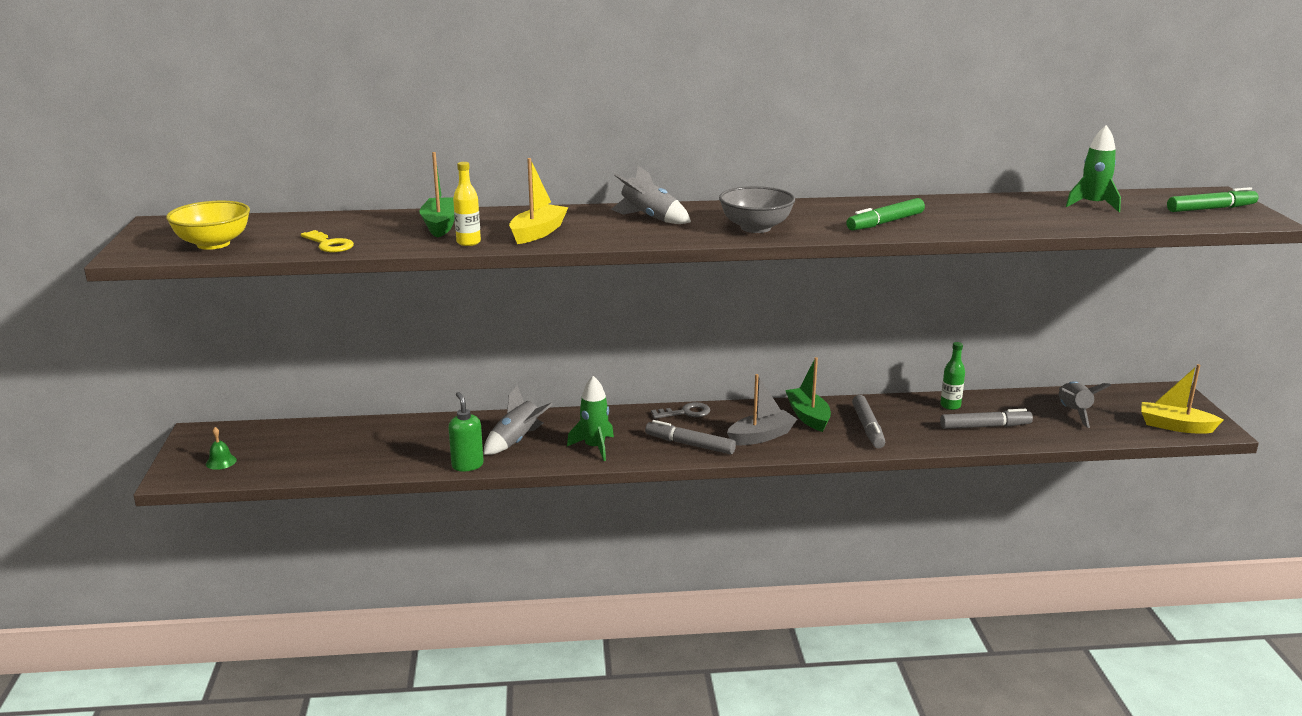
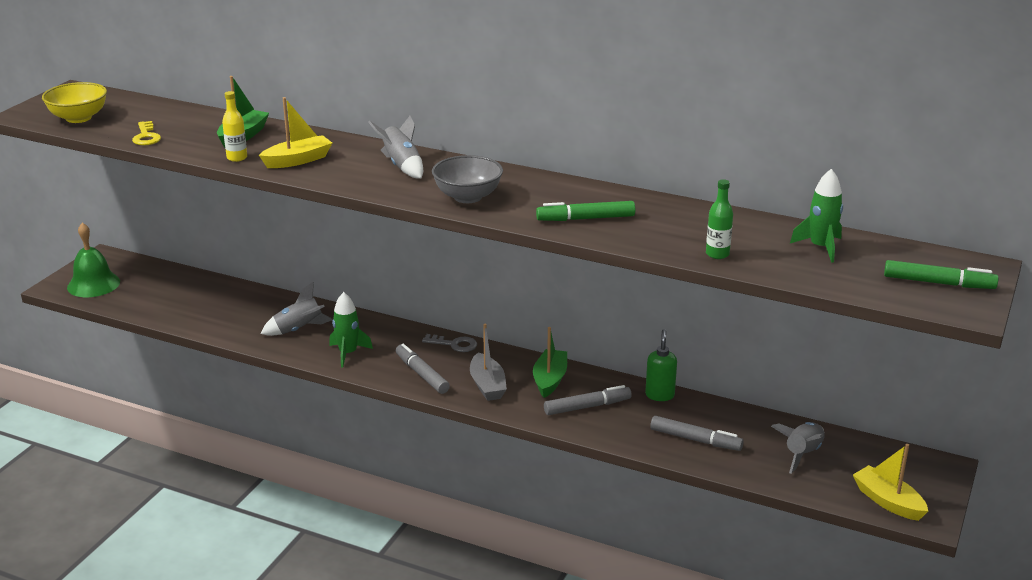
camera: 30 degrees right, 5 degrees up
green bell [206,427,237,470] -> green bell [67,222,120,297], size x2.18
green soap dispenser [448,392,484,472] -> green soap dispenser moved to [645,329,677,401]
grey boat [727,374,797,445] -> grey boat turned 75 degrees clockwise [470,324,507,401]
grey marker [852,395,885,448] -> grey marker turned 135 degrees counterclockwise [544,385,632,415]
green bottle [940,342,965,410] -> green bottle moved to [706,179,733,259]

